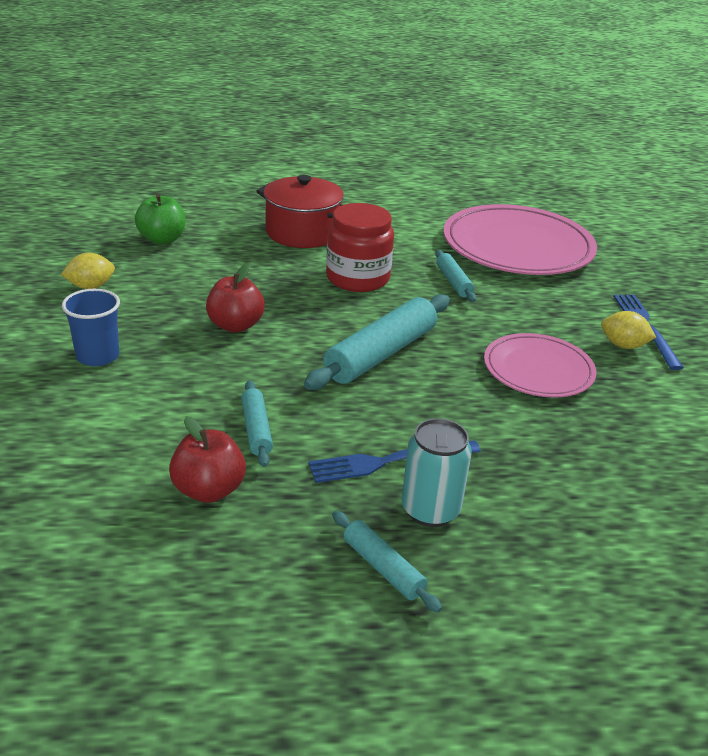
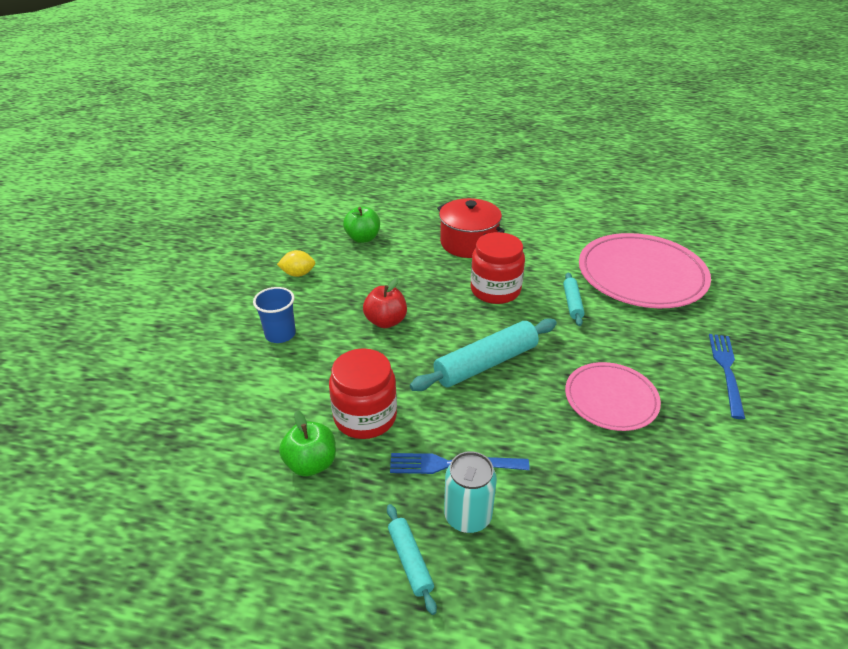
camera: 20 degrees right, 5 degrees up
red apple [169,416,246,503] -> green apple [279,410,336,477]
turquoise rolling pin [241,380,273,467] -> red jar [329,348,397,439]
yellow lemon [601,311,656,349] -> none

